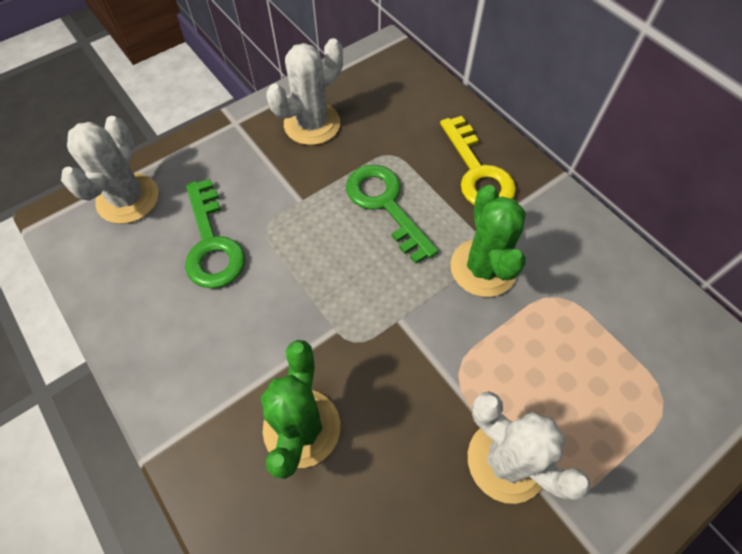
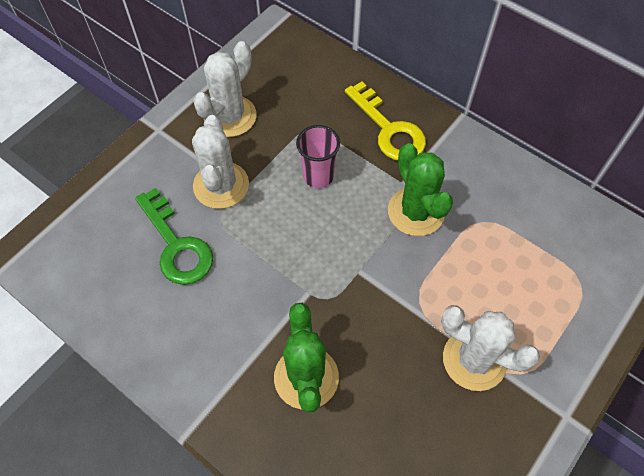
camera: 15 degrees left, 0 degrees up
white cactus [61,116,159,224] -> white cactus moved to [192,115,249,209]
green key [346,165,438,264] -> pink cup [296,125,340,188]

